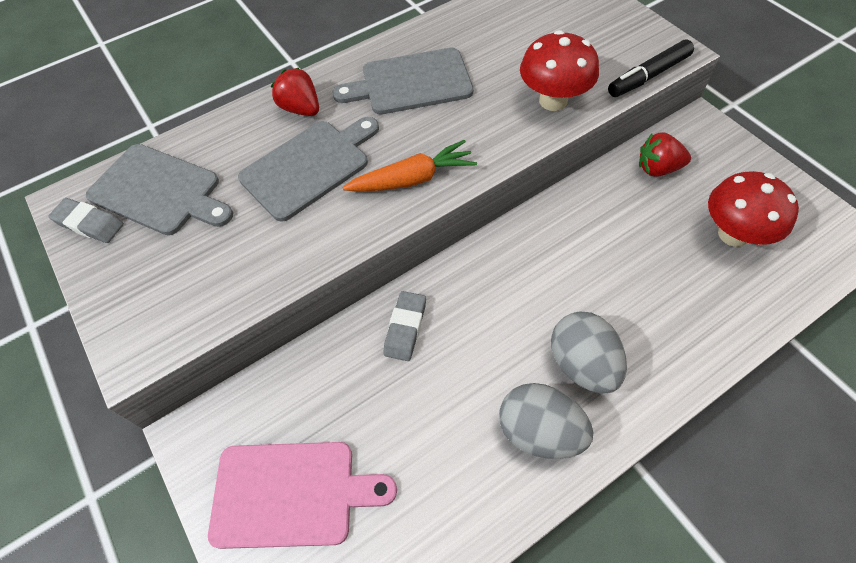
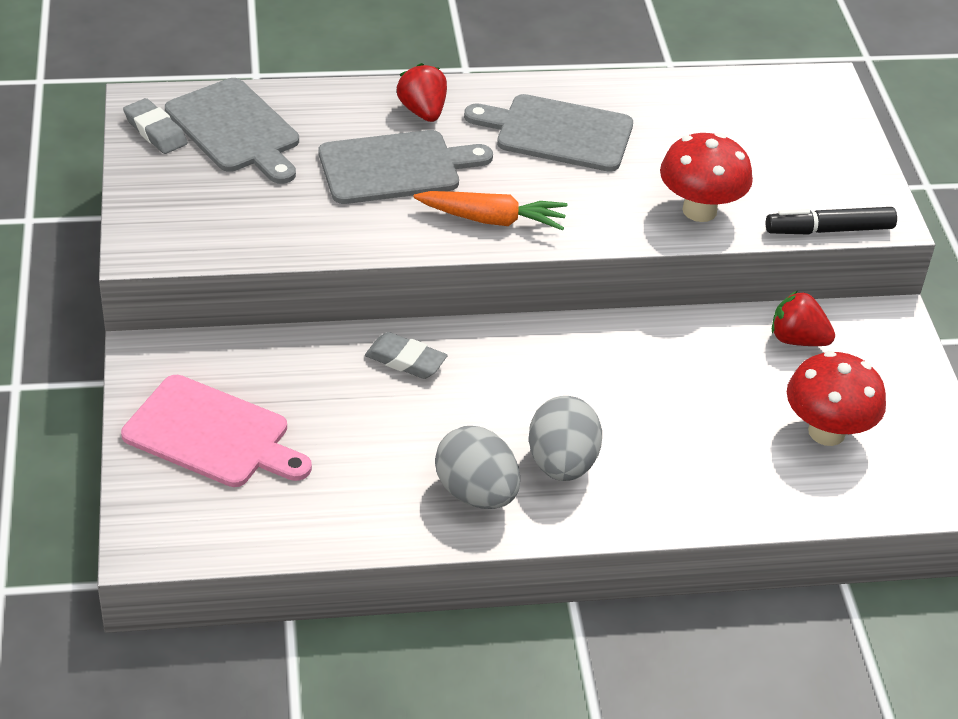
camera: 20 degrees right, 15 degrees down
grey eraser [383,291,426,361] -> grey eraser turned 75 degrees clockwise [365,332,448,379]

